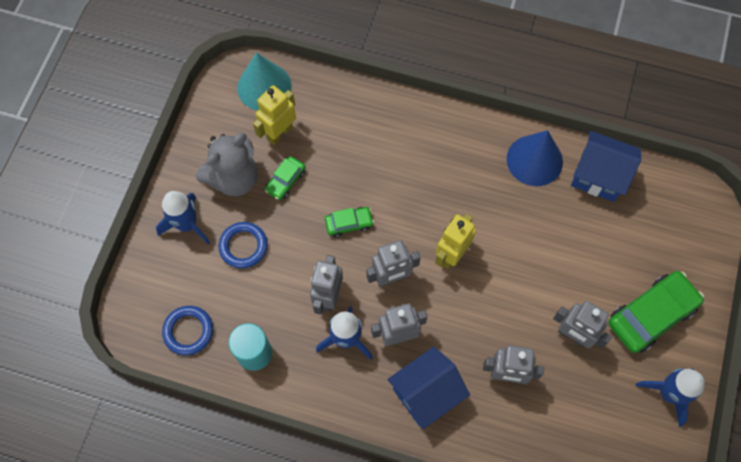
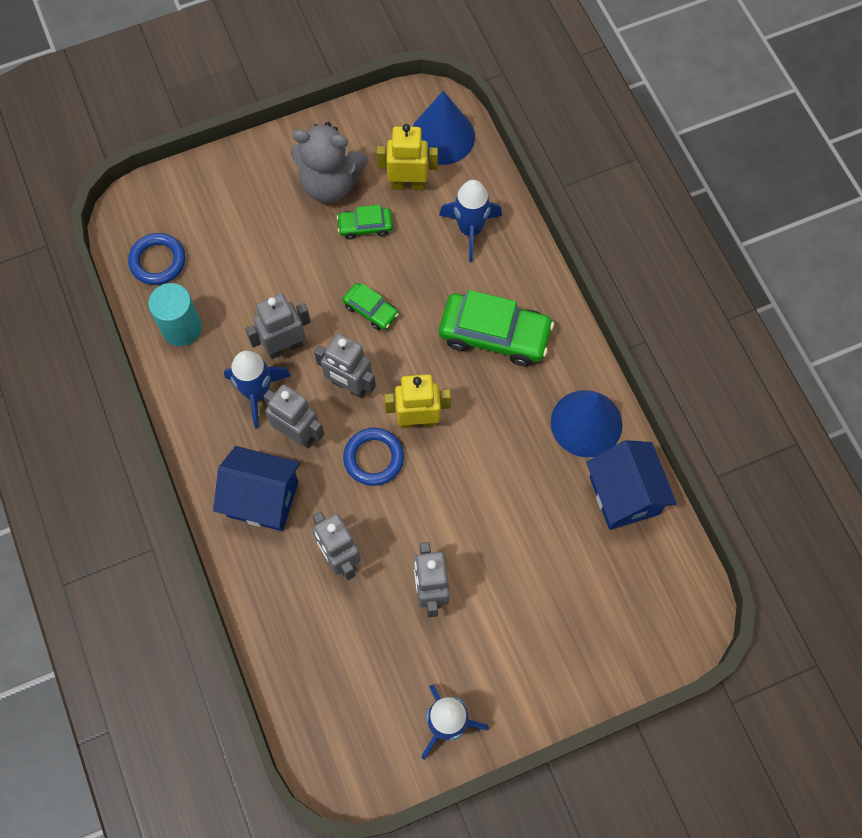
camera: 50 degrees right, 0 degrees up
blue rocket [156,191,210,245] -> blue rocket moved to [439,180,502,262]
blue ring [219,222,268,269] -> blue ring moved to [343,428,404,486]
turquoise cone [237,52,292,111] -> blue cone [412,91,475,165]
green car [608,271,704,353] -> green car moved to [439,290,554,366]

